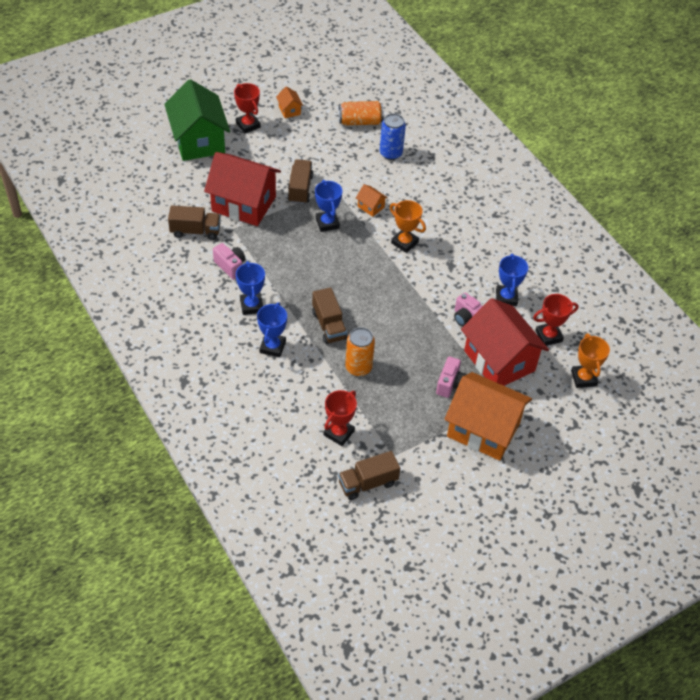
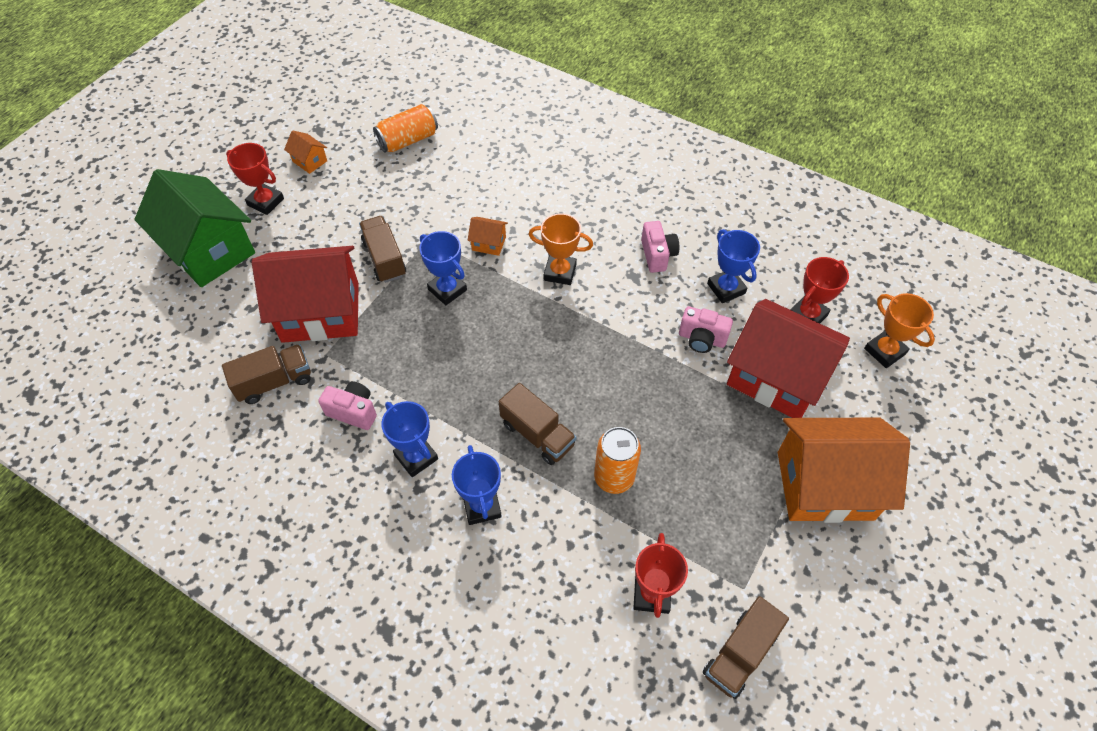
camera: 25 degrees left, 5 degrees up
blue can [380,113,406,160] -> none
pink camera [436,357,467,398] -> pink camera moved to [641,221,679,273]

